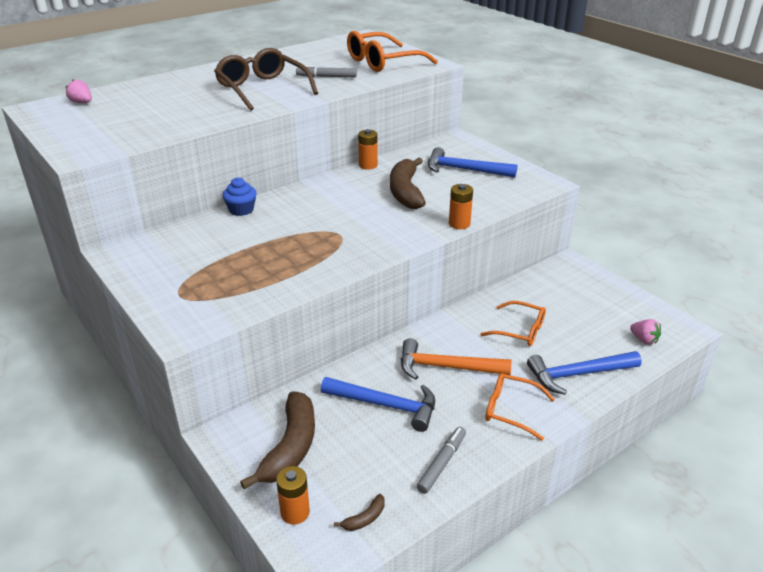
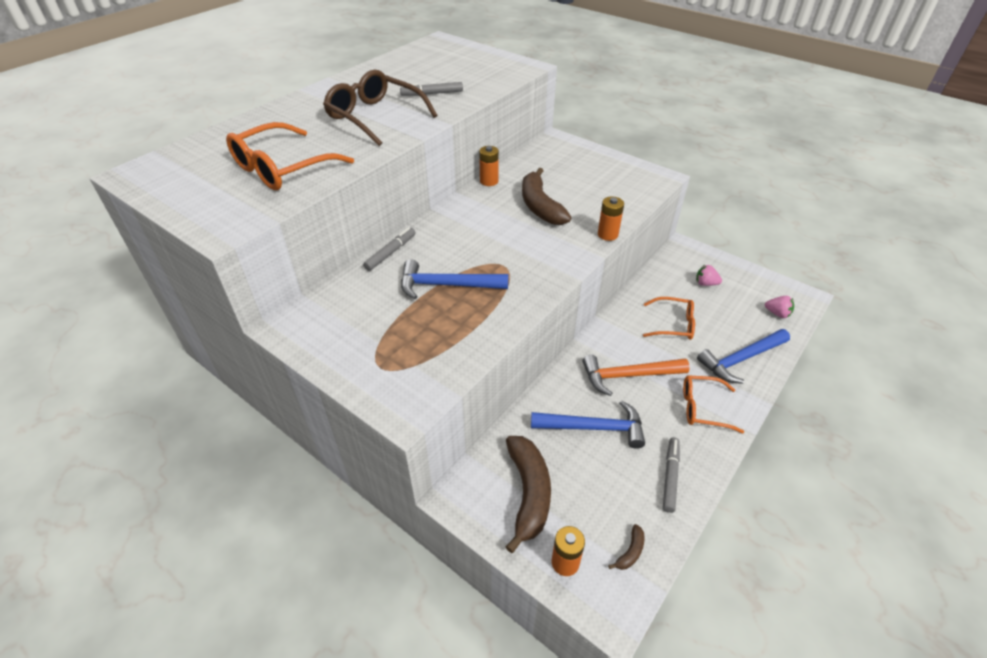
camera: 15 degrees left, 10 degrees up
pink strawberry [66,79,92,103] -> pink strawberry moved to [696,265,722,286]
blue cupcake [222,177,257,216] -> grey marker [363,227,416,271]
orange glasses [347,31,438,72] -> orange glasses moved to [226,122,354,190]
blue hammer [428,147,517,178] -> blue hammer moved to [401,259,508,299]

